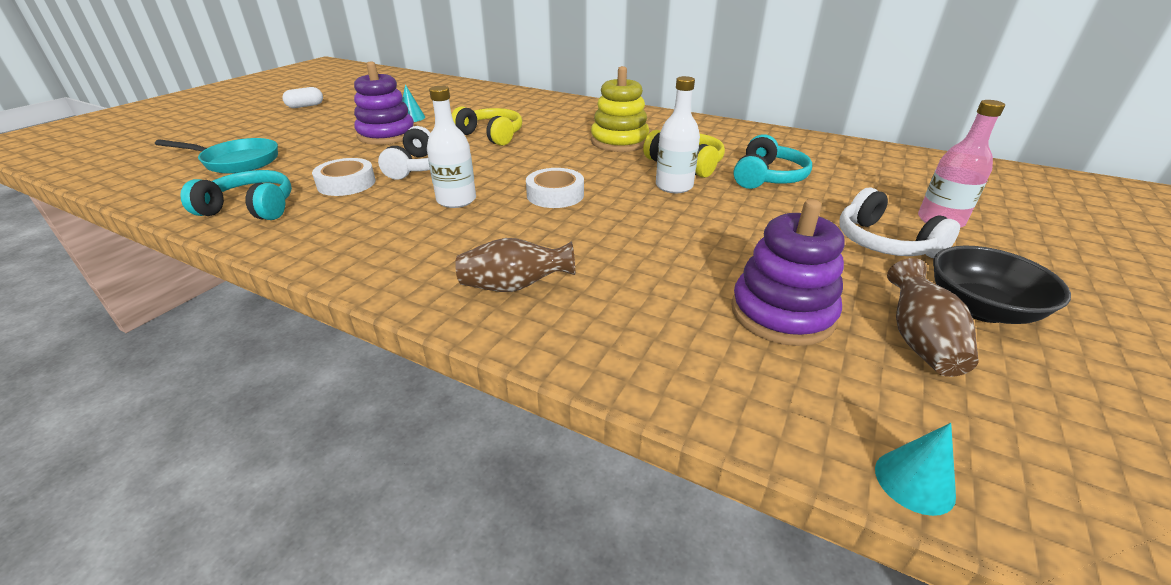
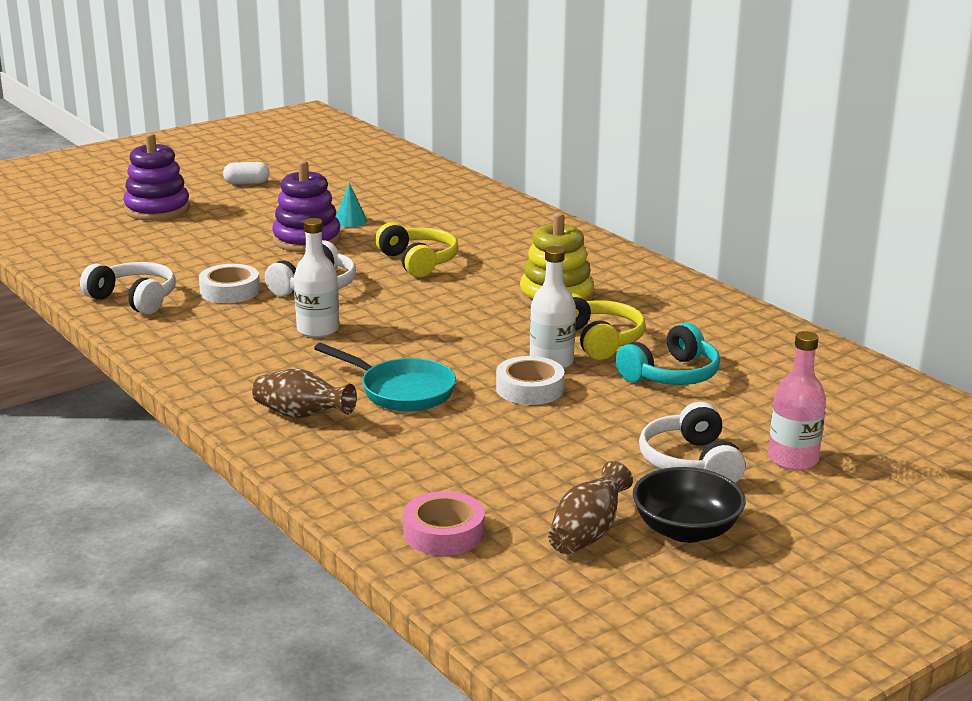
camera: 25 degrees right, 10 degrees down
turquoise pan [155,138,278,174] -> turquoise pan moved to [314,343,456,412]
turquoise headphones [180,170,292,220] -> white headphones [80,262,176,314]
white tape [526,168,584,208] -> white tape moved to [496,356,564,405]
purple stacking toy [731,199,845,346] -> purple stacking toy moved to [123,133,190,221]
turquoise cone [875,423,956,516] -> none
none -> pink tape [403,491,484,556]

